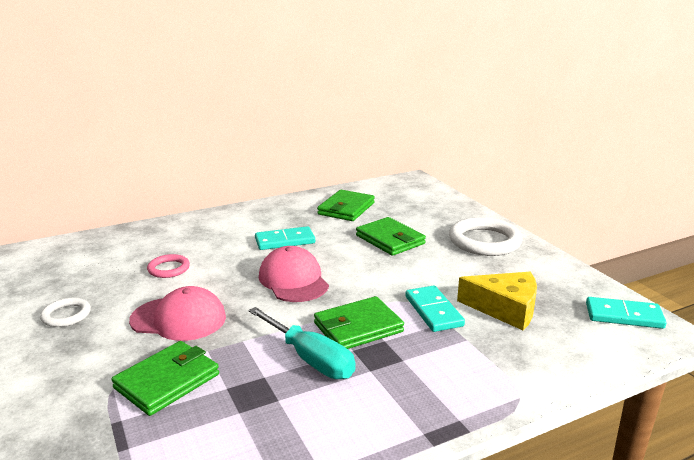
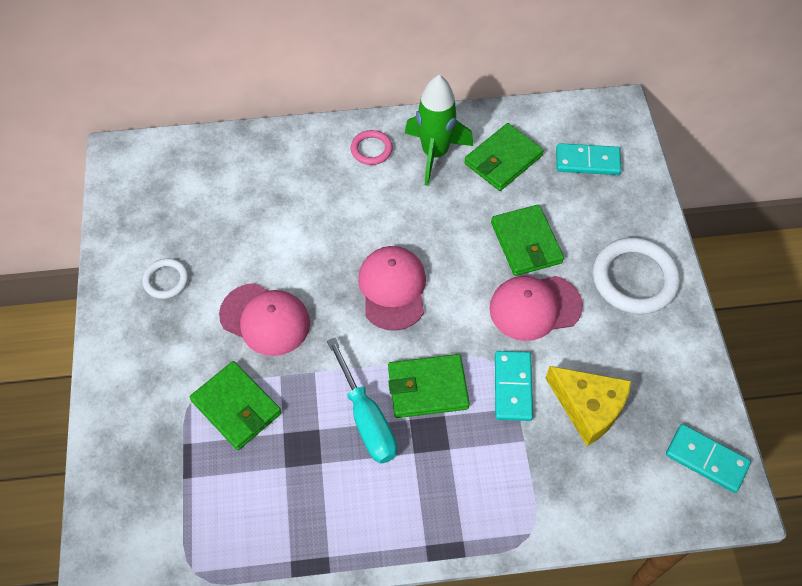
camera: 20 degrees right, 35 degrees up
green wallet [111,341,219,416] -> green wallet turned 75 degrees clockwise [190,361,282,450]
pink ring [147,254,190,278] -> pink ring moved to [351,130,393,165]
turquoise domino [255,226,315,250] -> turquoise domino moved to [556,143,621,175]
none -> green rocket [405,75,473,186]
none -> pink cap [489,276,583,341]

